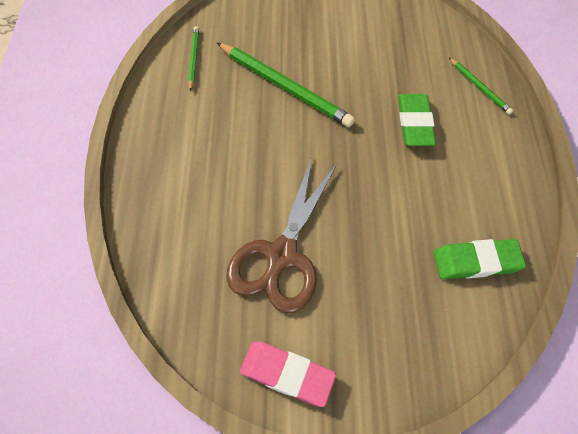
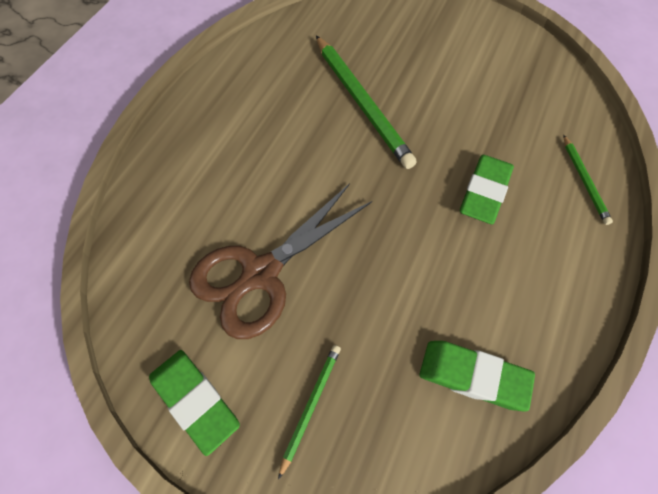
camera: 25 degrees right, 0 degrees up
green pencil [188,26,199,92] -> green pencil moved to [278,345,341,480]
pink eraser [240,341,336,407] -> green eraser [149,350,240,456]

